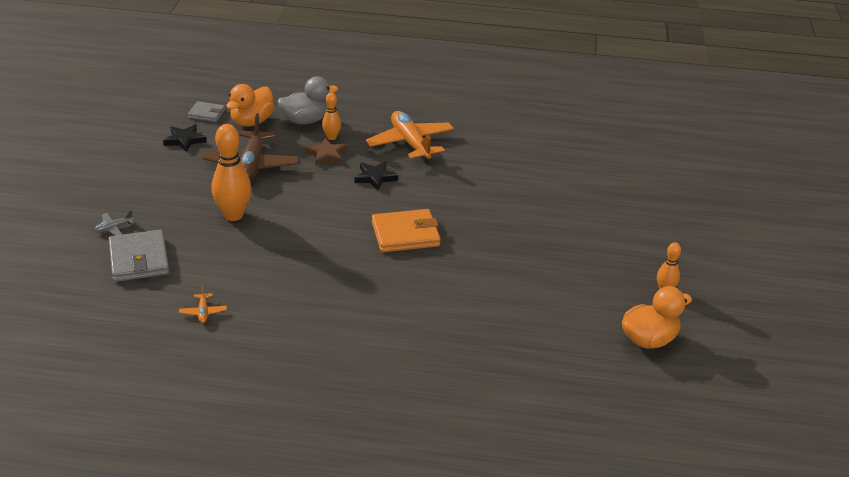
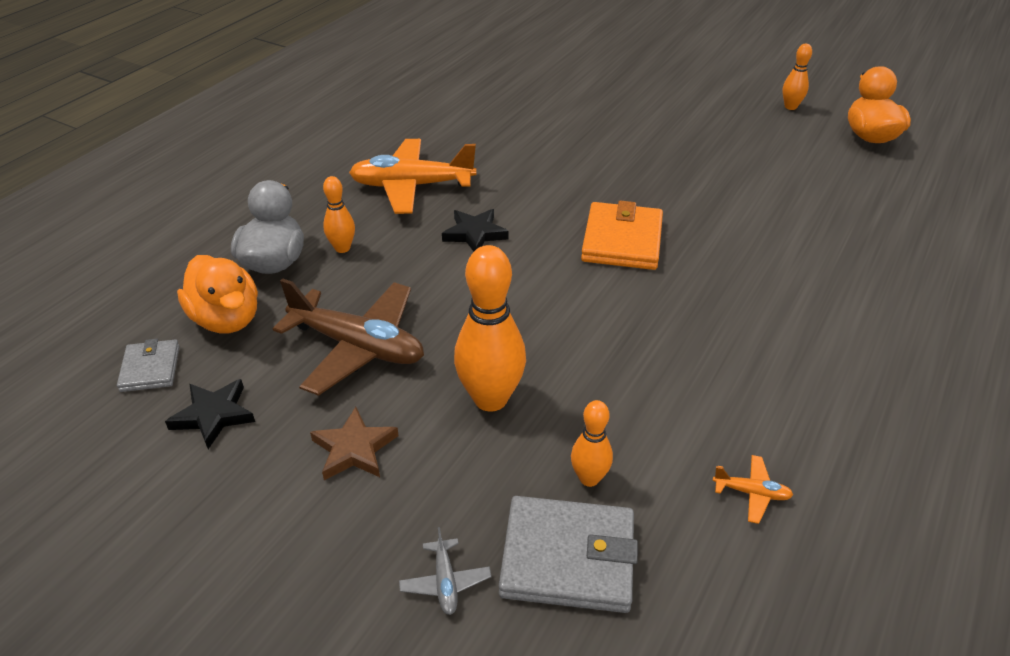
camera: 65 degrees left, 5 degrees up
grey wallet [188,101,225,122] -> grey wallet turned 45 degrees counterclockwise [117,339,180,392]
brown star [305,138,348,166] -> brown star moved to [310,407,399,480]
none -> orange bowling pin [571,400,613,487]

